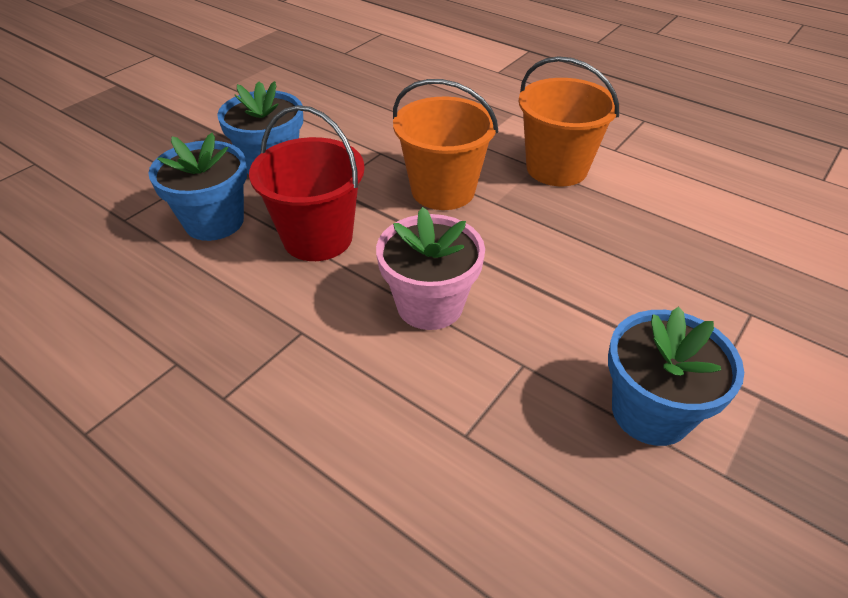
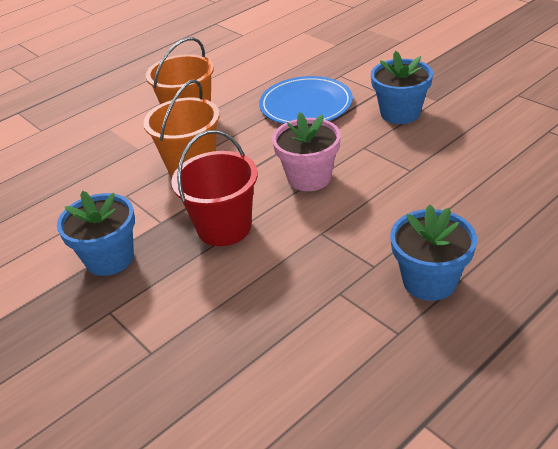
camera: 75 degrees left, 5 degrees down
blue flower pot [148,133,247,241] -> blue flower pot moved to [390,205,477,301]
none -> blue plate [259,76,353,124]

